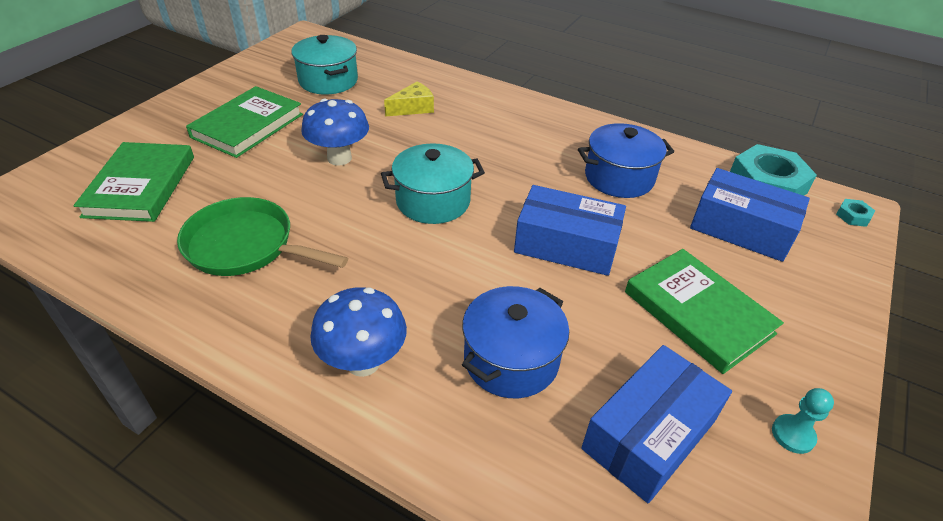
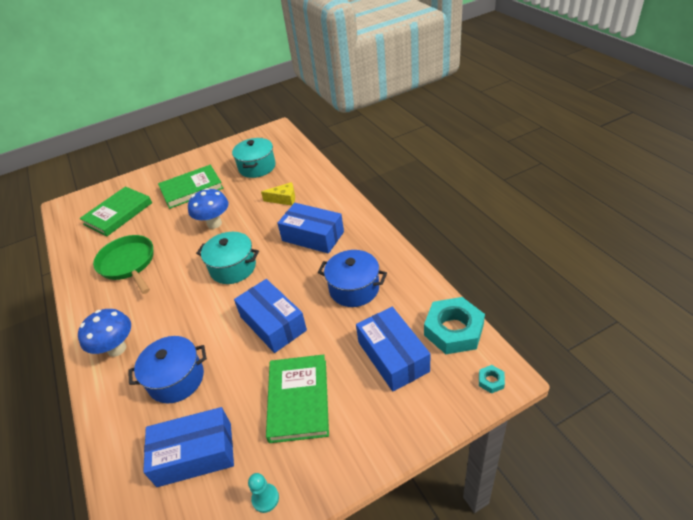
camera: 40 degrees right, 0 degrees up
none -> blue box [277,203,344,254]

